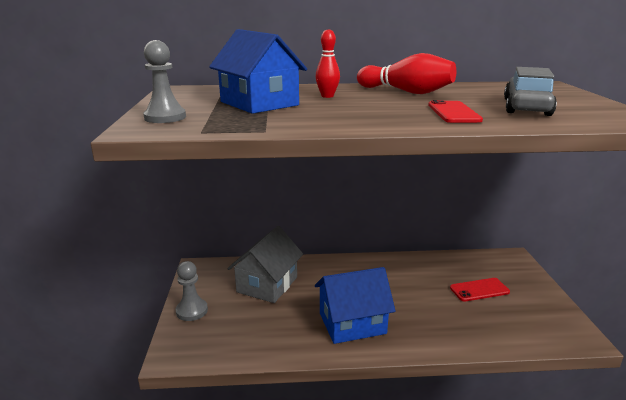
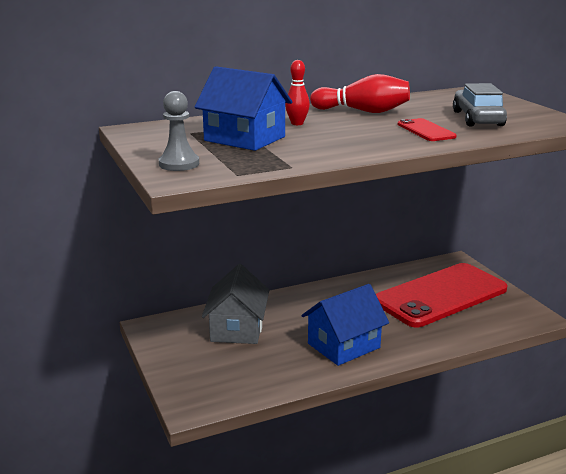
camera: 20 degrees left, 0 degrees up
grey pawn [176,261,208,321] -> none
red phone [450,278,510,302] -> red phone [376,263,507,327], size x2.49

